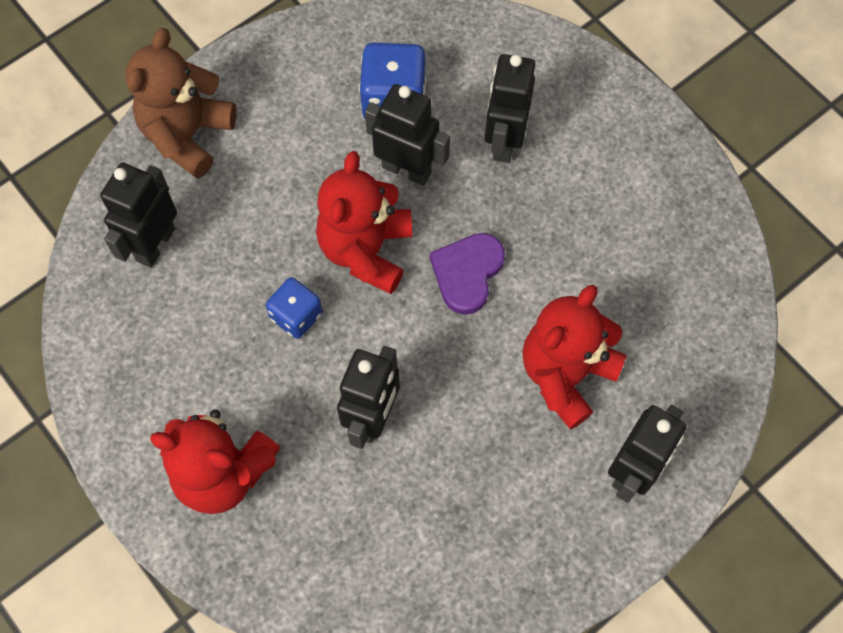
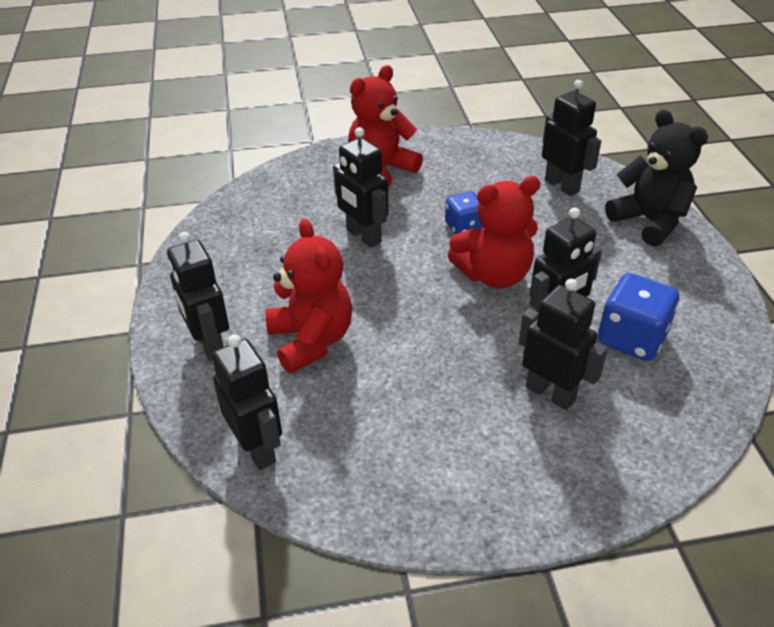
camera: 120 degrees right, 25 degrees down
brown teddy bear [126,28,237,179] -> black teddy bear [605,109,708,246]
red teddy bear [316,151,412,294] -> red teddy bear turned 120 degrees clockwise [448,176,541,289]
purple heart [430,233,505,315] -> none
none -> black robot [212,335,282,470]

